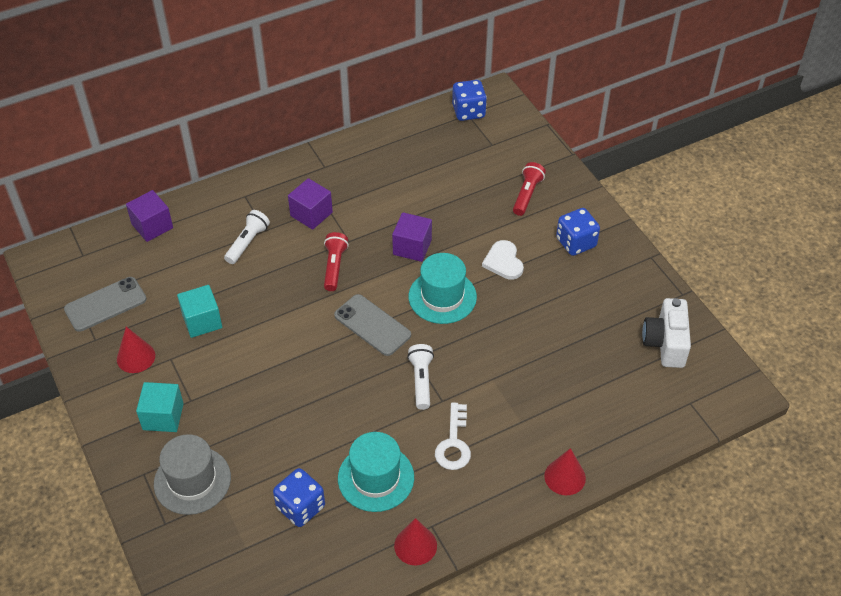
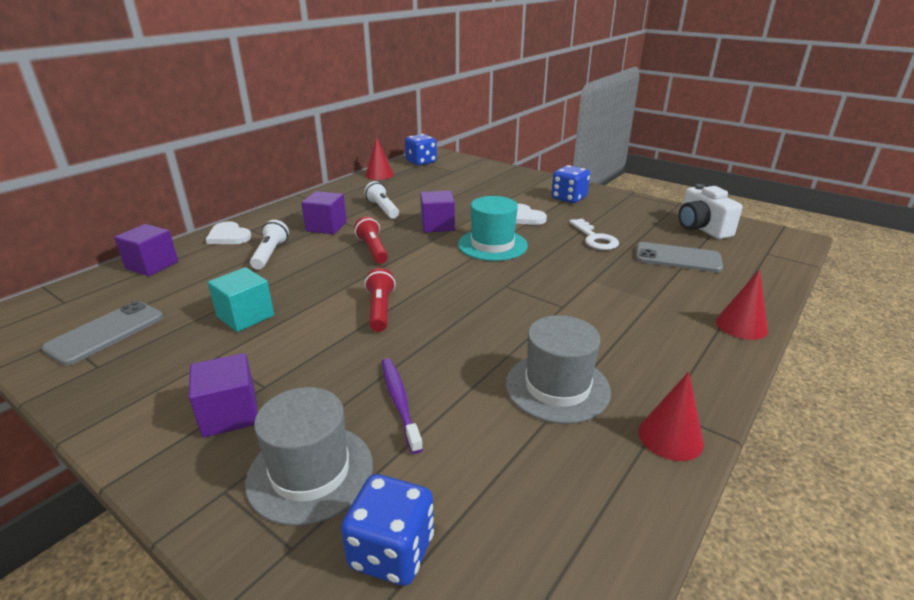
camera: 25 degrees left, 20 degrees down
red cone [117,327,155,373] -> red cone moved to [365,137,394,180]
turquoise cube [136,382,184,432] -> purple cube [189,353,258,438]
blue dice [273,468,325,527] -> blue dice moved to [341,474,434,586]
grey phone [334,294,411,356] -> grey phone moved to [636,242,723,273]
turquoise hat [338,432,414,512] -> grey hat [506,315,611,424]
white flashlight [407,344,434,410] -> white flashlight moved to [364,181,399,219]
white key [435,402,471,470] -> white key moved to [569,219,619,250]
red flashlight [513,162,546,216] -> red flashlight moved to [365,268,396,332]
none -> white heart [206,221,252,244]
none -> purple toothbrush [381,358,423,454]

